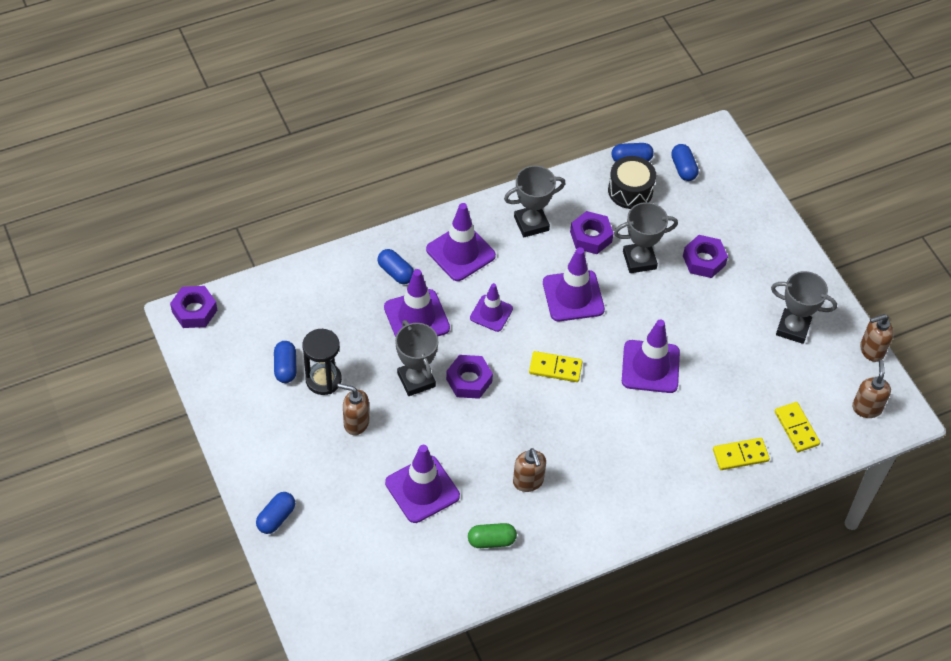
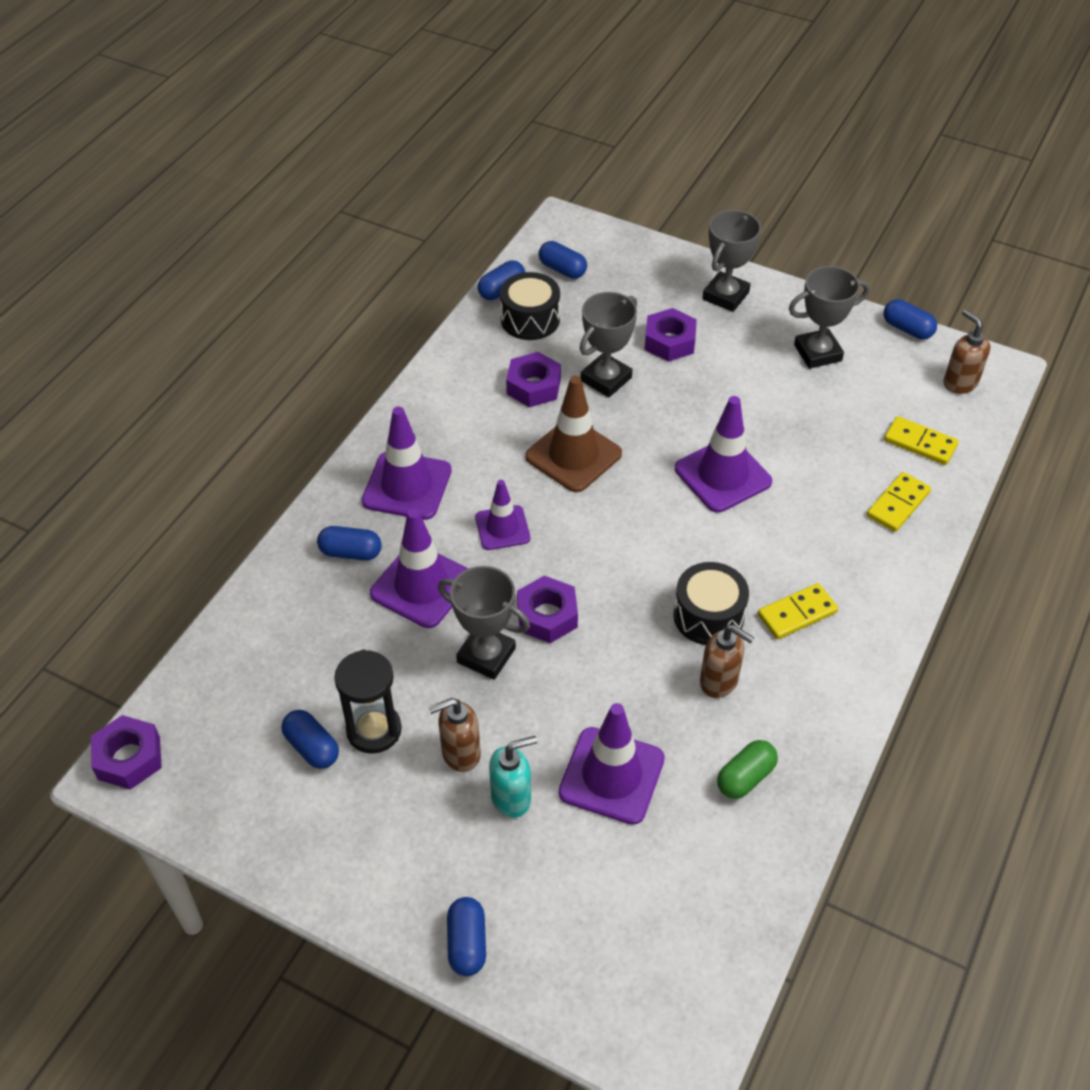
camera: 35 degrees left, 5 degrees down
grey trophy [504,166,566,237] -> grey trophy moved to [702,210,761,312]
yellow domino [529,351,583,382] -> yellow domino moved to [758,583,838,639]
purple traffic cone [543,247,605,321] -> brown traffic cone [525,376,622,492]
brown soap dispenser [860,314,894,362] -> blue capsule [883,299,937,339]
none -> turquoise soap dispenser [489,736,537,818]
none -> black drum [673,562,749,645]

